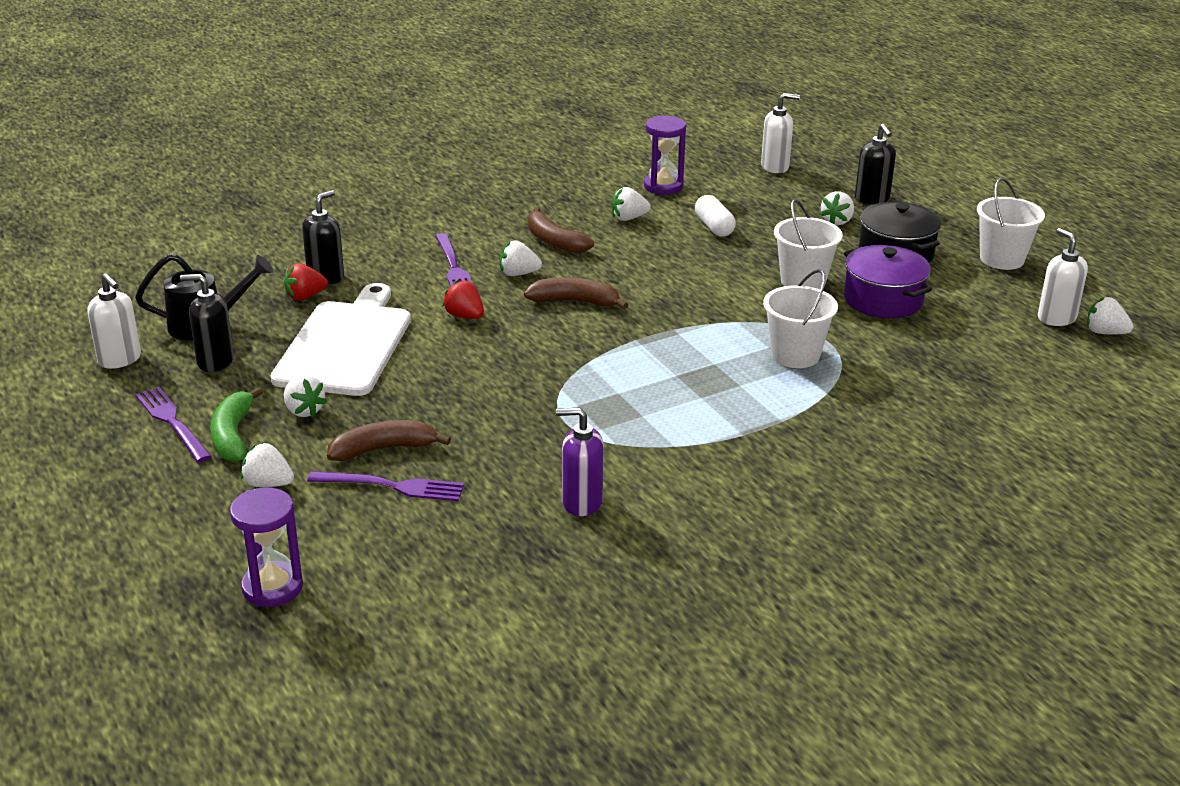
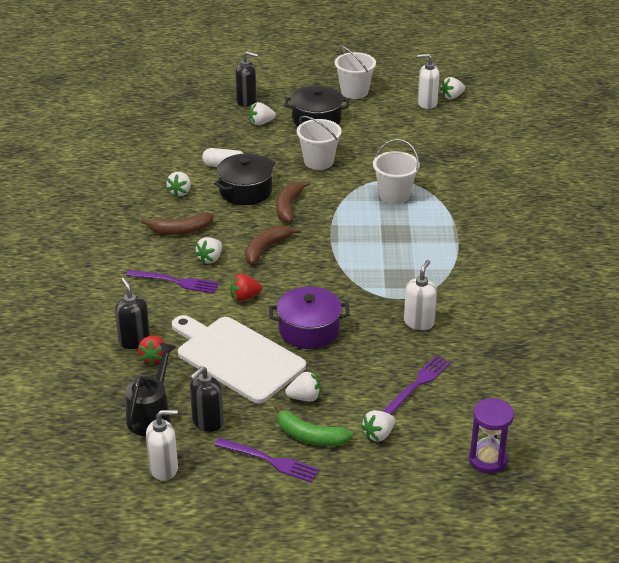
camera: 60 degrees left, 5 degrees up
purple fork [136,387,212,463] -> purple fork turned 150 degrees counterclockwise [214,438,320,483]
brown banana [327,420,451,461] -> brown banana moved to [276,181,311,223]
purple soap dispenser [556,407,604,516] -> none
purple hourglass [644,115,686,195] -> none
white soap dispenser [761,93,800,173] -> white soap dispenser moved to [404,260,437,330]
white strawberry [820,191,854,225] -> white strawberry turned 105 degrees clockwise [249,102,276,125]
purple pot [844,245,932,318] -> purple pot moved to [269,286,350,349]
none -> black pot [214,154,276,205]

